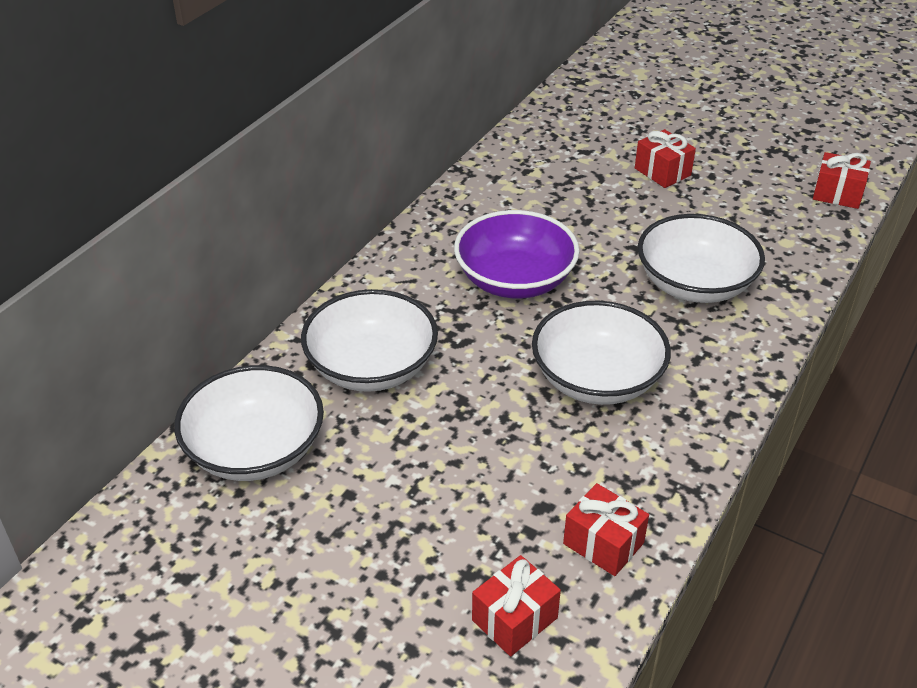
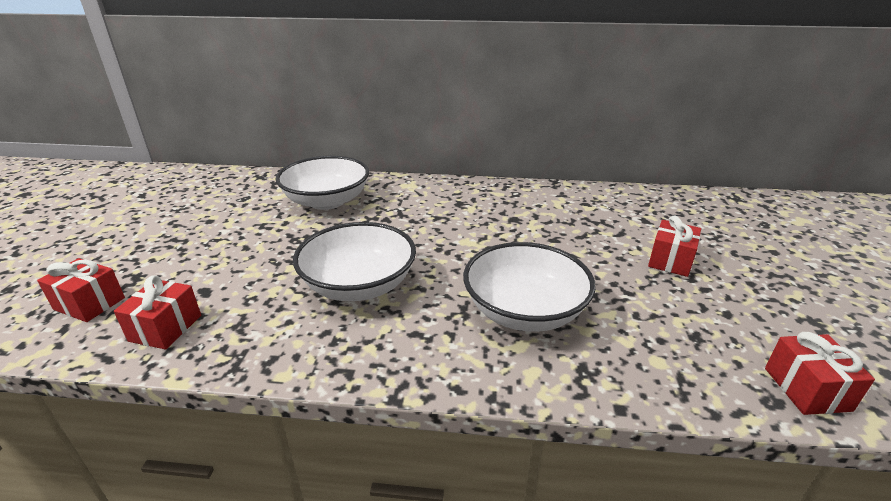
camera: 65 degrees right, 10 degrees down
white bowl [174,365,324,481] -> none
purple bowl [454,210,580,298] -> none

